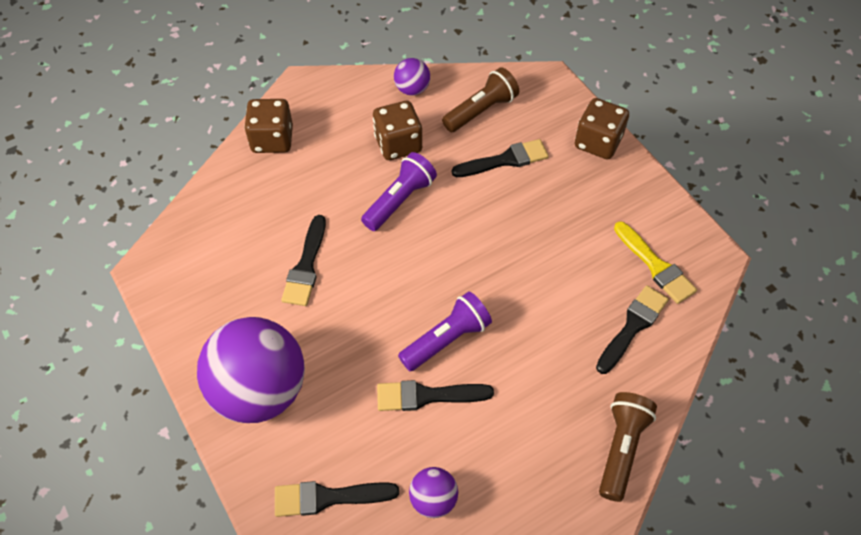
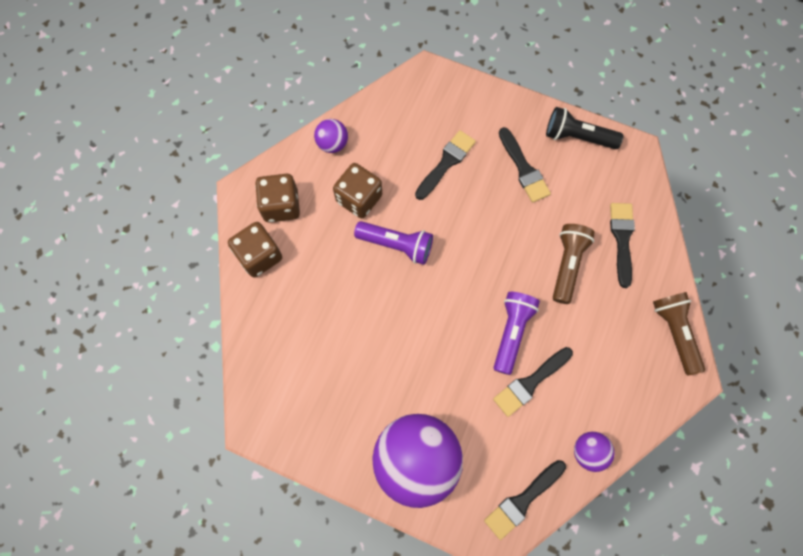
camera: 35 degrees left, 15 degrees up
black brush [281,215,326,306] -> black brush moved to [499,127,551,203]
purple flashlight [361,152,437,231] -> purple flashlight turned 105 degrees clockwise [354,221,433,265]
brown flashlight [442,67,519,132] -> brown flashlight moved to [553,224,595,304]
brown dice [575,98,629,159] -> brown dice moved to [255,174,300,223]
yellow brush [614,221,697,304] -> none
none -> black flashlight [546,107,623,149]

